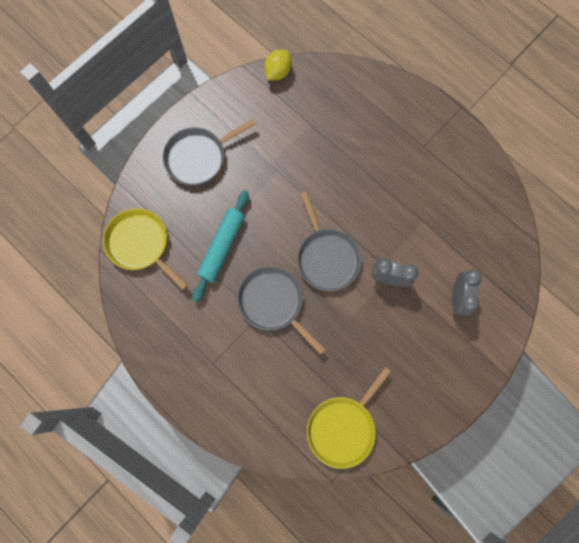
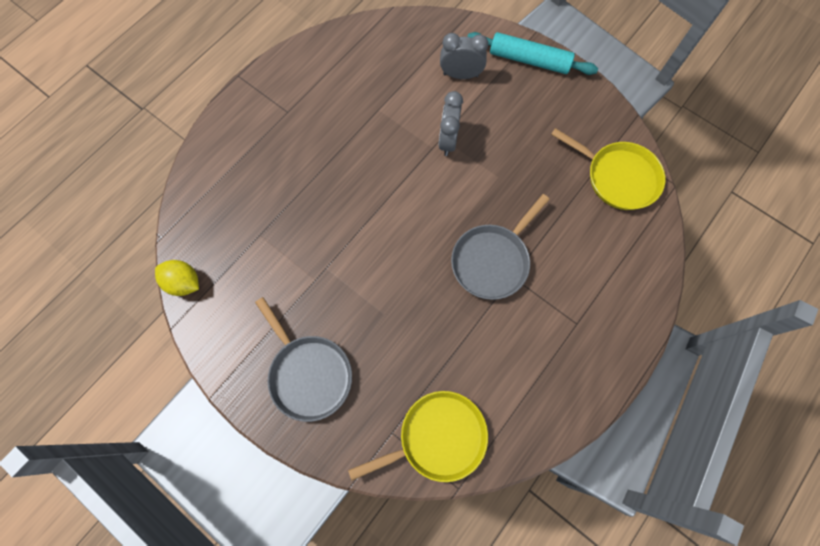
camera: 95 degrees left, 5 degrees down
yellow pan [103,208,188,290] -> yellow pan turned 150 degrees counterclockwise [348,391,488,482]
turquoise rolling pin [192,190,249,302] -> turquoise rolling pin moved to [467,32,598,75]
grey pan [297,191,362,291] -> none

